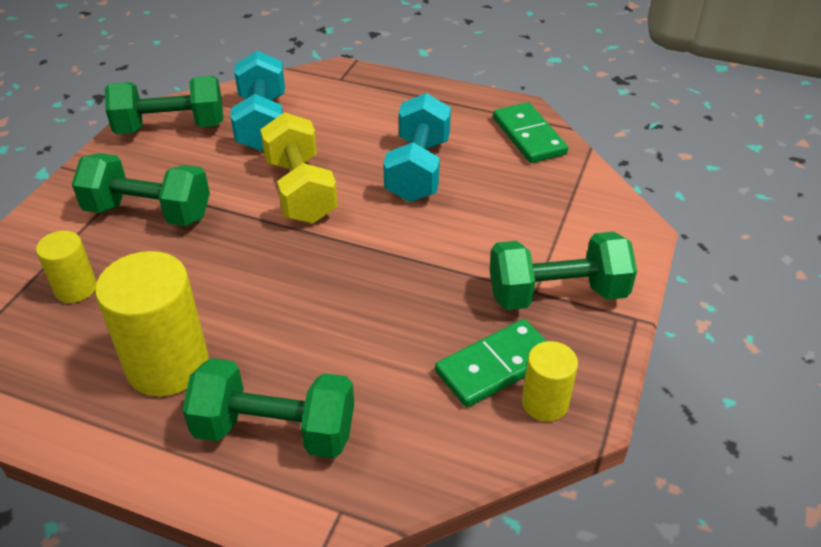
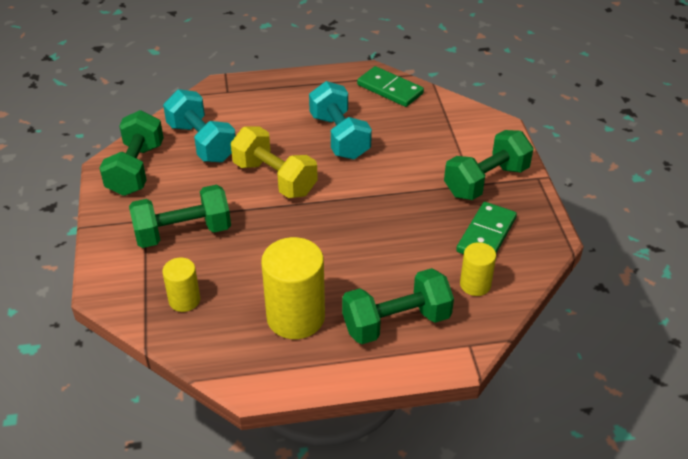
camera: 30 degrees left, 0 degrees up
green dumbbell [105,76,223,134] -> green dumbbell turned 45 degrees counterclockwise [100,110,164,196]
yellow cylinder [522,341,578,422] -> yellow cylinder moved to [460,242,496,296]

